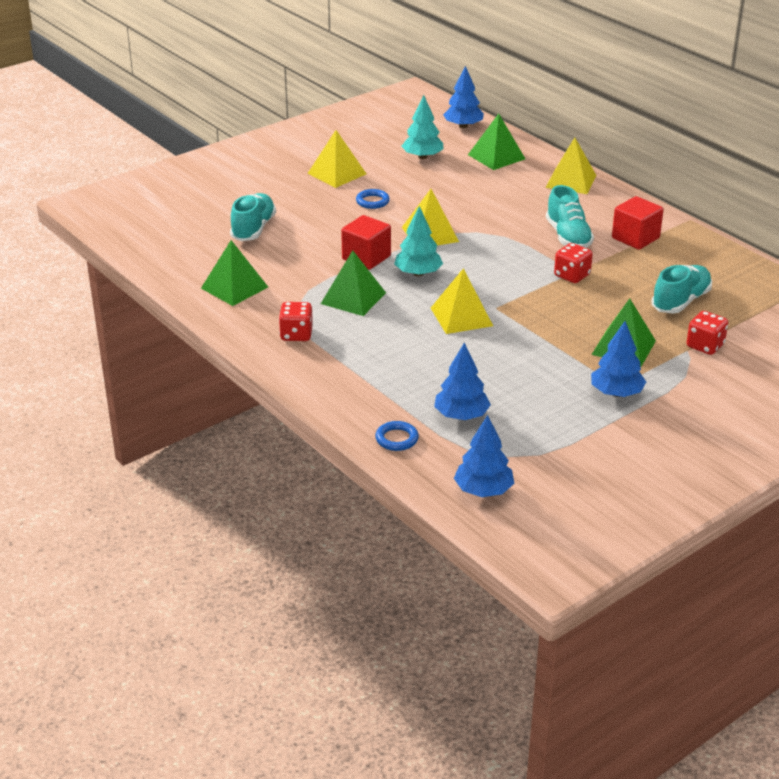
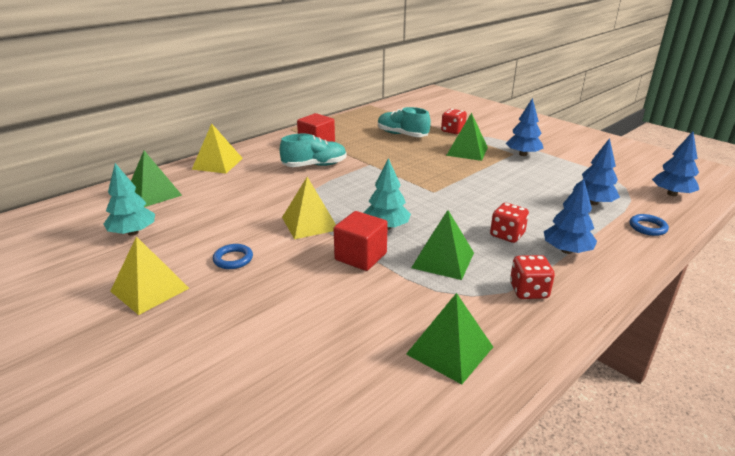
camera: 95 degrees left, 5 degrees down
turquoise shoe [230,193,276,241] -> none
yellow pyramid [431,268,493,334] -> none
blue tree [443,66,484,128] -> blue tree moved to [544,179,597,254]
red dice [554,243,593,283] -> red dice moved to [490,203,529,243]

